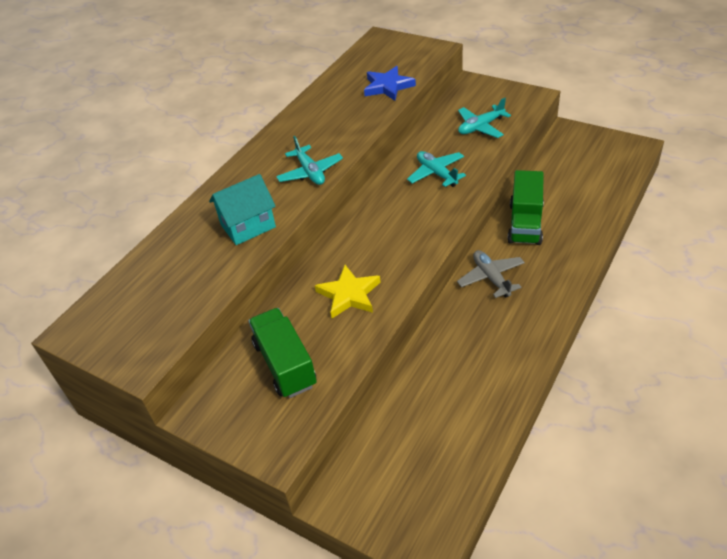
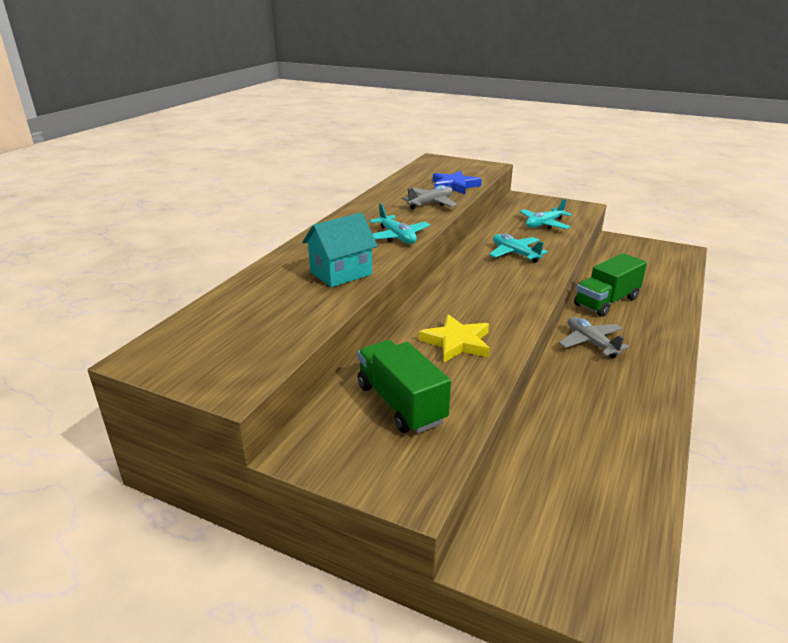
camera: 10 degrees left, 15 degrees down
green truck [507,170,544,245] -> green truck turned 45 degrees clockwise [574,253,647,317]
none -> grey plane [402,185,457,210]

